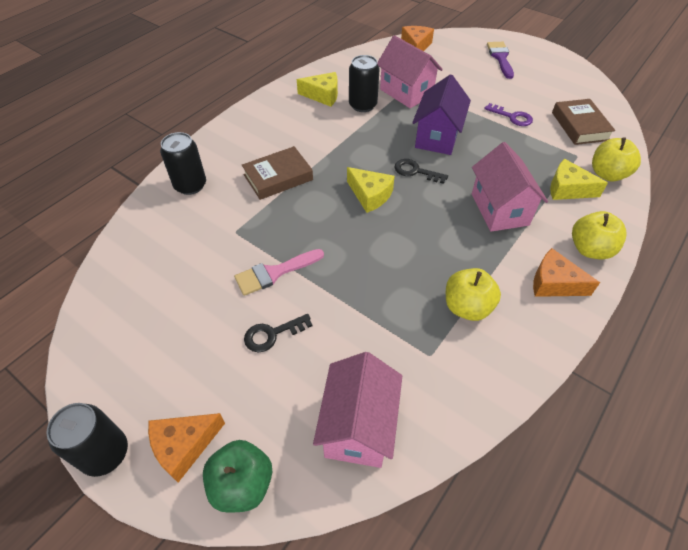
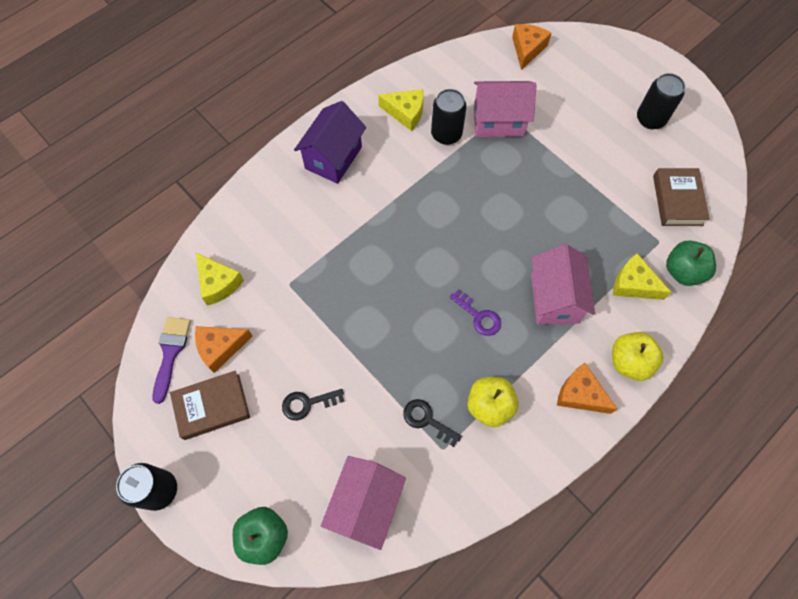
camera: 10 degrees right, 15 degrees up
orange cheese [148,413,225,482] -> orange cheese moved to [195,326,253,373]
black can [160,132,206,195] -> black can moved to [637,73,685,129]
pink brush [234,249,324,296] -> none
brown book [242,146,313,200] -> brown book moved to [170,371,250,440]
yellow cheese [347,167,395,213] -> yellow cheese moved to [196,253,244,306]
pink house [377,35,443,108] -> pink house turned 60 degrees counterclockwise [474,81,537,137]
black key [394,159,448,184] -> black key moved to [404,399,462,447]
purple house [413,74,471,155] -> purple house moved to [294,101,366,184]
purple key [484,103,533,126] -> purple key moved to [450,289,501,336]
purple brush [487,42,514,79] -> purple brush moved to [152,317,191,404]
yellow apple [592,137,641,181] -> green apple [666,241,716,286]

